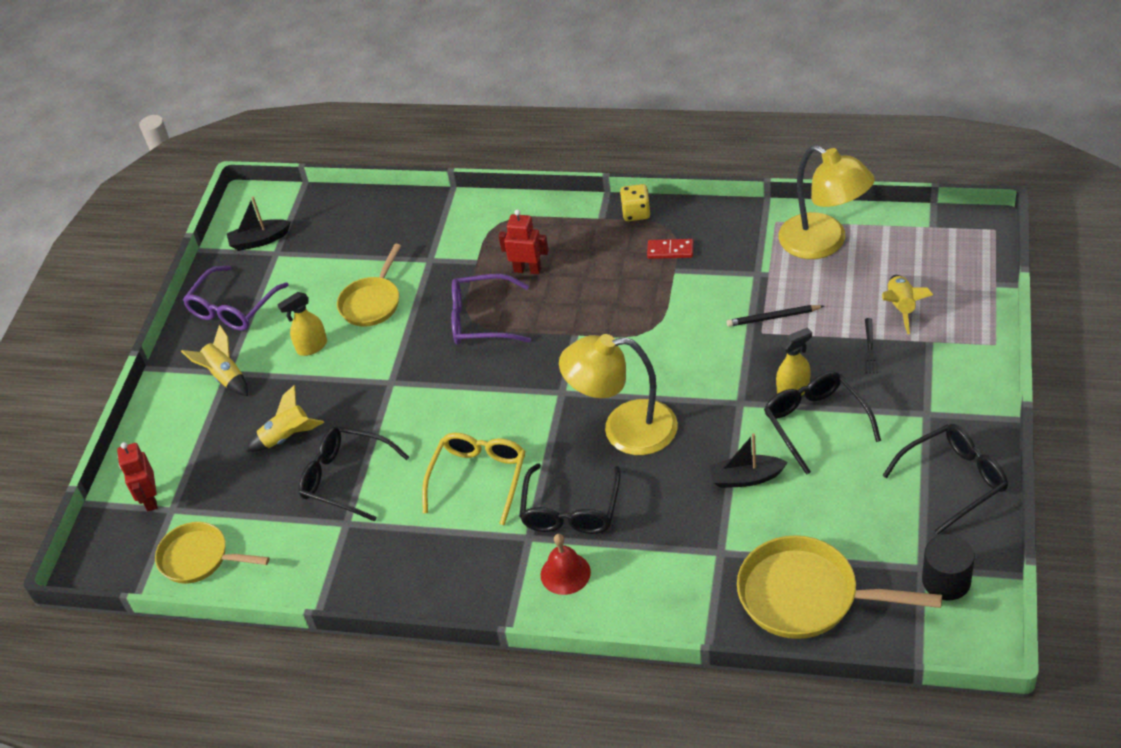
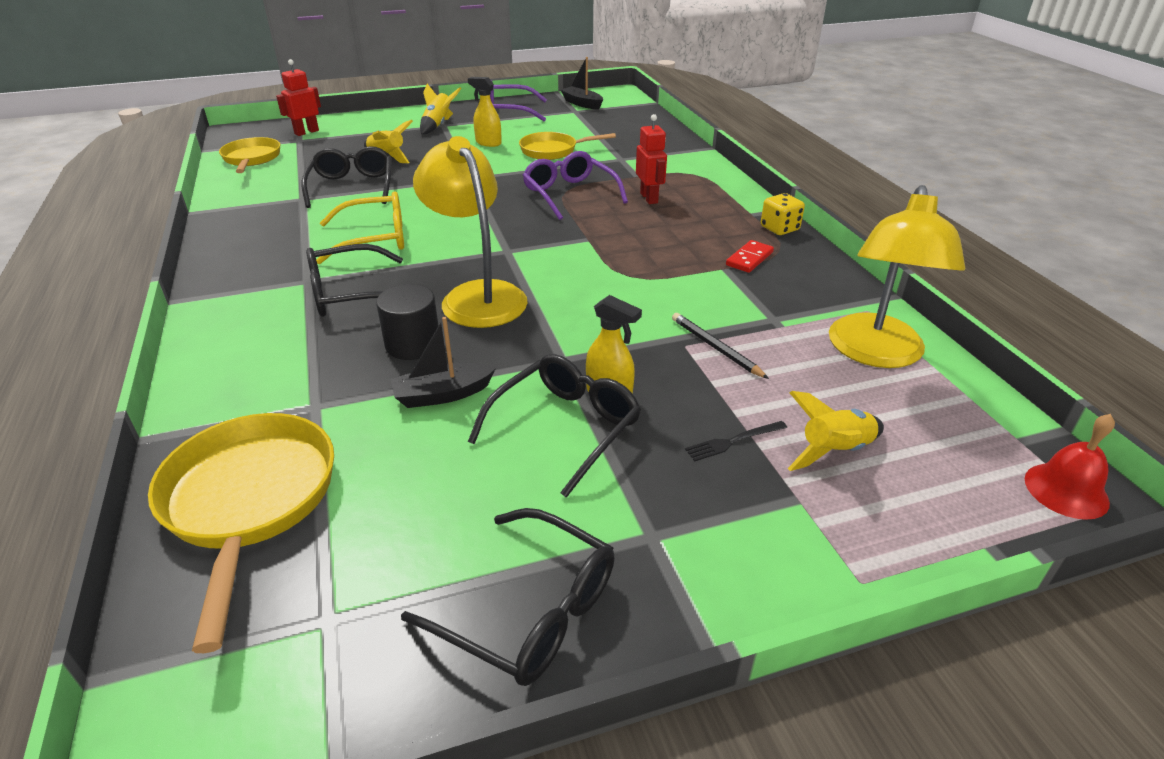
camera: 55 degrees right, 10 degrees down
red bell [541,534,591,595] -> red bell moved to [1025,414,1115,520]
red domino [647,239,694,259] -> red domino turned 60 degrees clockwise [726,240,774,273]
black boat [709,433,788,488] -> black boat turned 75 degrees counterclockwise [391,317,496,408]
black cylinder [922,534,975,600] -> black cylinder moved to [376,284,439,360]

